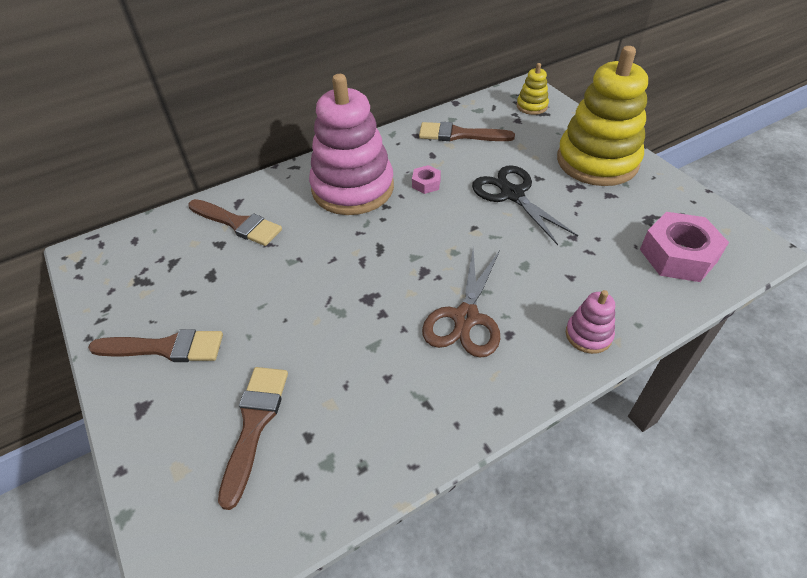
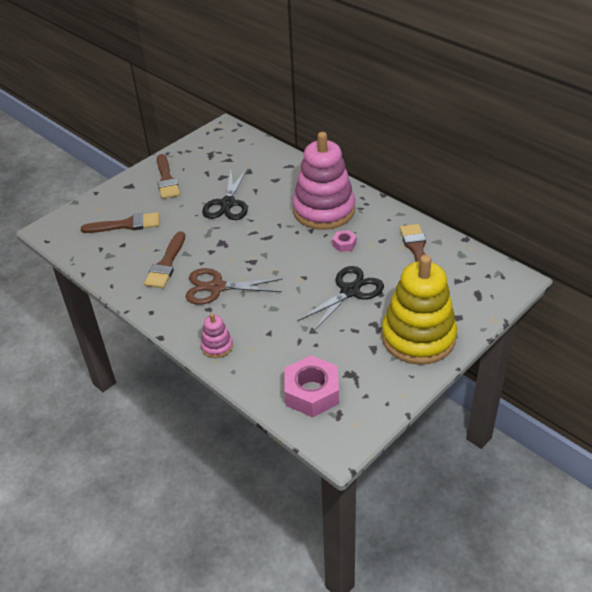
camera: 75 degrees right, 5 degrees down
brown brush [188,199,282,246] -> brown brush moved to [144,231,185,288]
yellow stacking toy [517,63,549,115] -> none
none -> black scissors [202,169,248,220]

